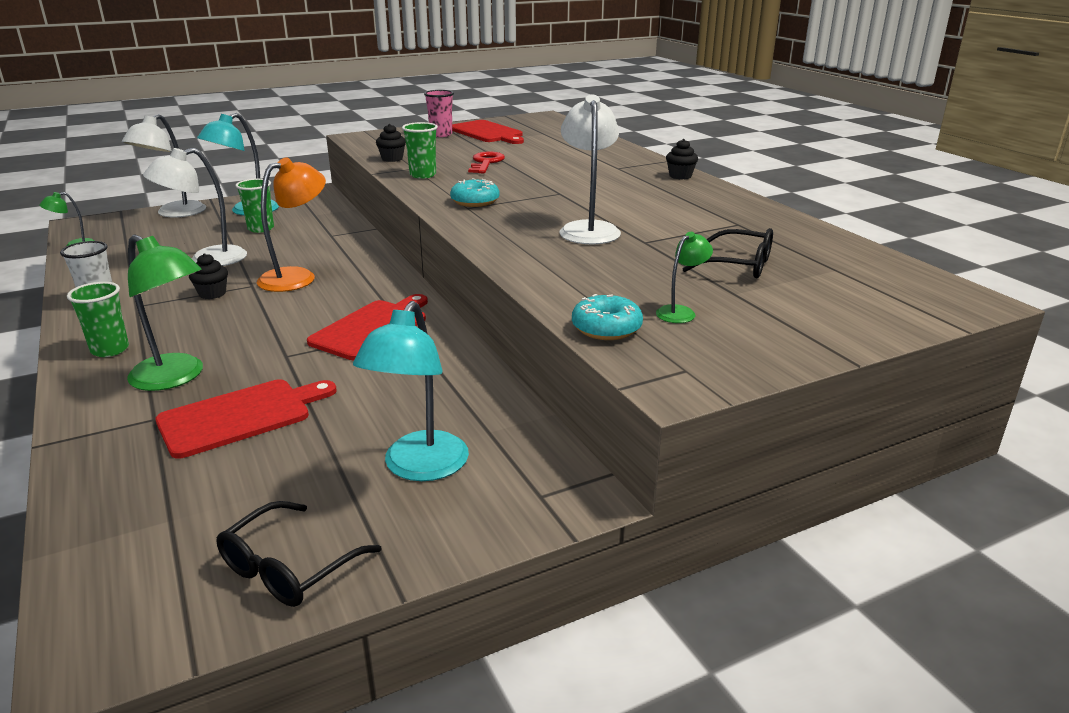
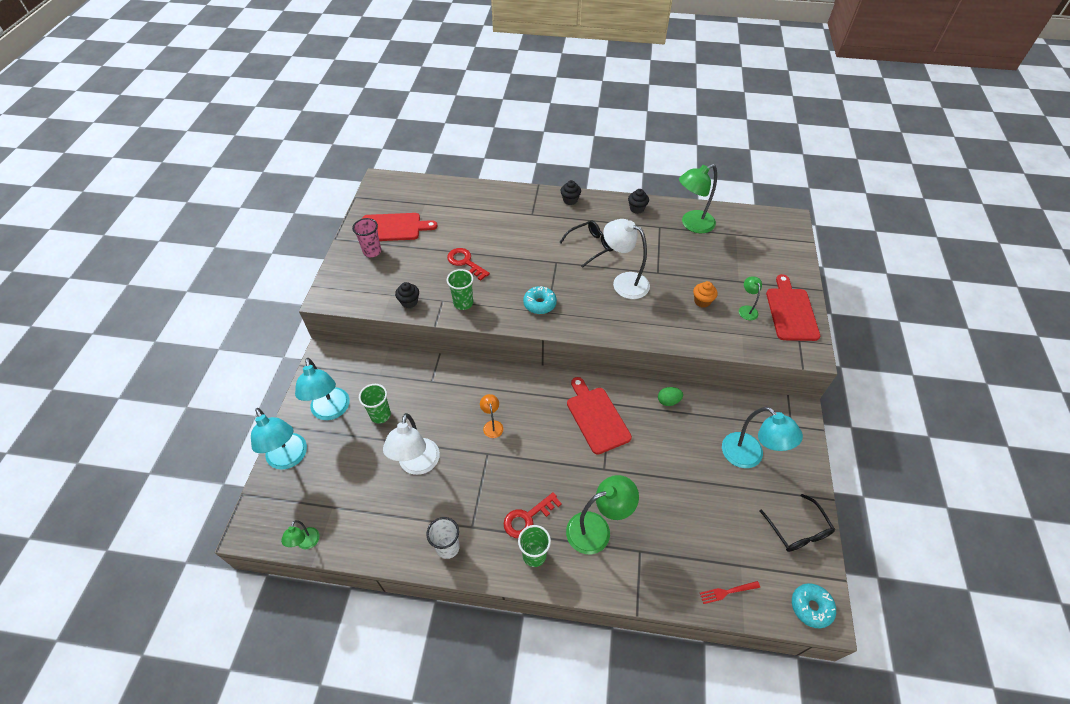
camera: 55 degrees left, 25 degrees up
white lamp [122,114,206,217] -> turquoise lamp [251,408,307,470]
red cutting board [155,379,337,458] -> red cutting board moved to [766,274,820,341]
black cupcake [189,253,228,299] -> black cupcake moved to [628,189,649,214]
orange lamp [257,157,326,292] -> orange lamp [480,394,504,438], size x0.51
turquoise donut [572,294,643,340] -> turquoise donut moved to [792,583,836,628]
black glasses [682,228,773,278] -> black glasses moved to [559,221,613,268]
none -> red key [503,492,562,538]
none -> green egg [658,387,683,406]
none -> green lamp [679,164,717,233]
none -> orange cupcake [693,281,718,308]
none -> red fork [700,581,760,604]

